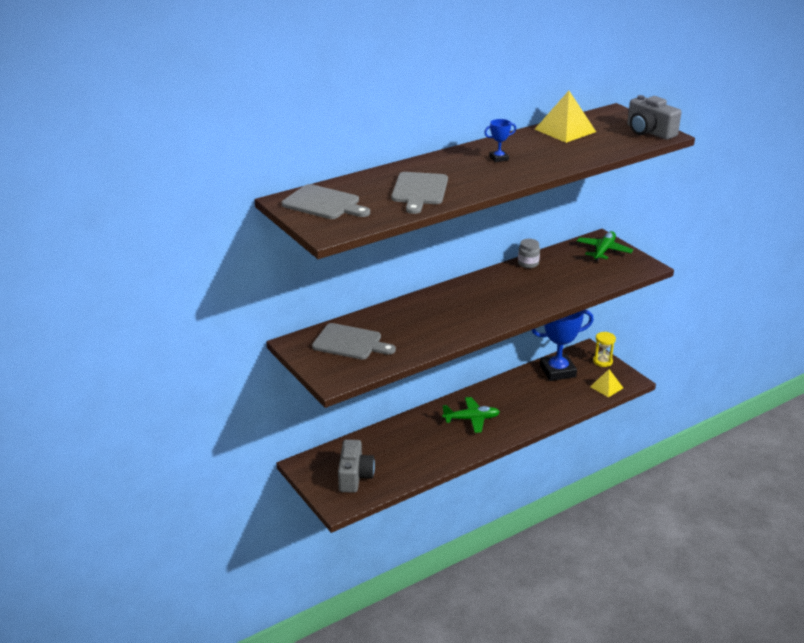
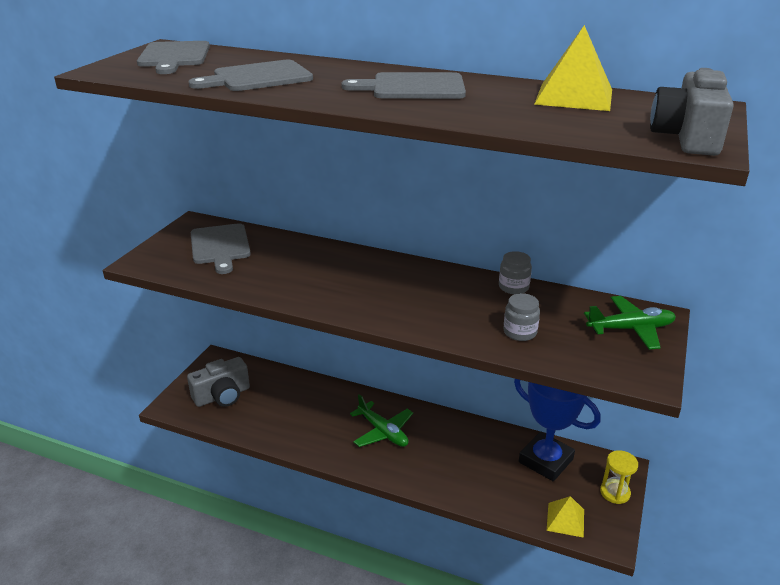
camera: 55 degrees right, 0 degrees up
blue trophy [484,119,516,162] -> grey cutting board [342,72,466,99]
none -> grey jar [504,293,540,341]

